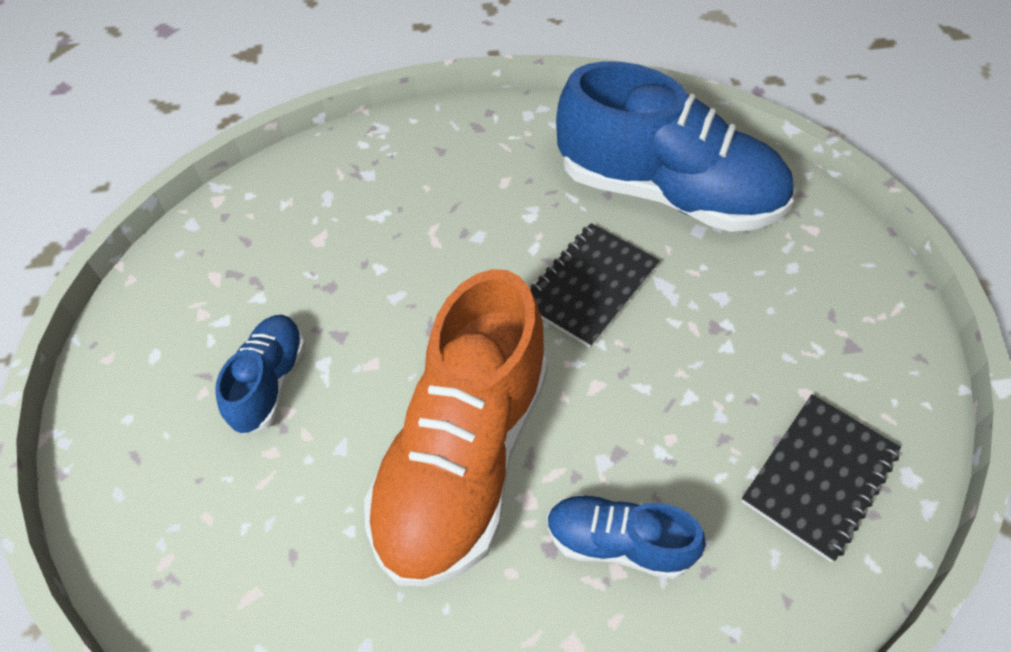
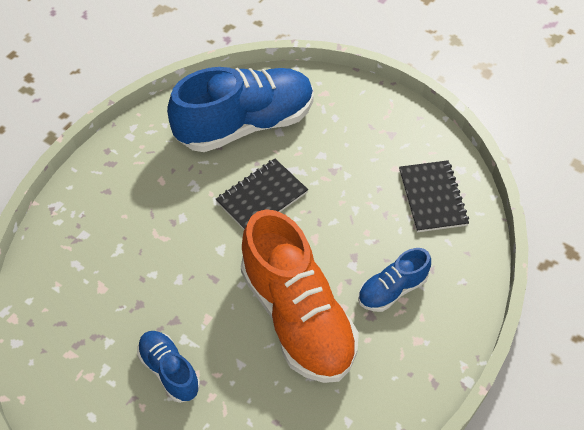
camera: 50 degrees left, 0 degrees up
black notebook [531,223,660,348] -> black notebook turned 60 degrees clockwise [216,159,308,229]

